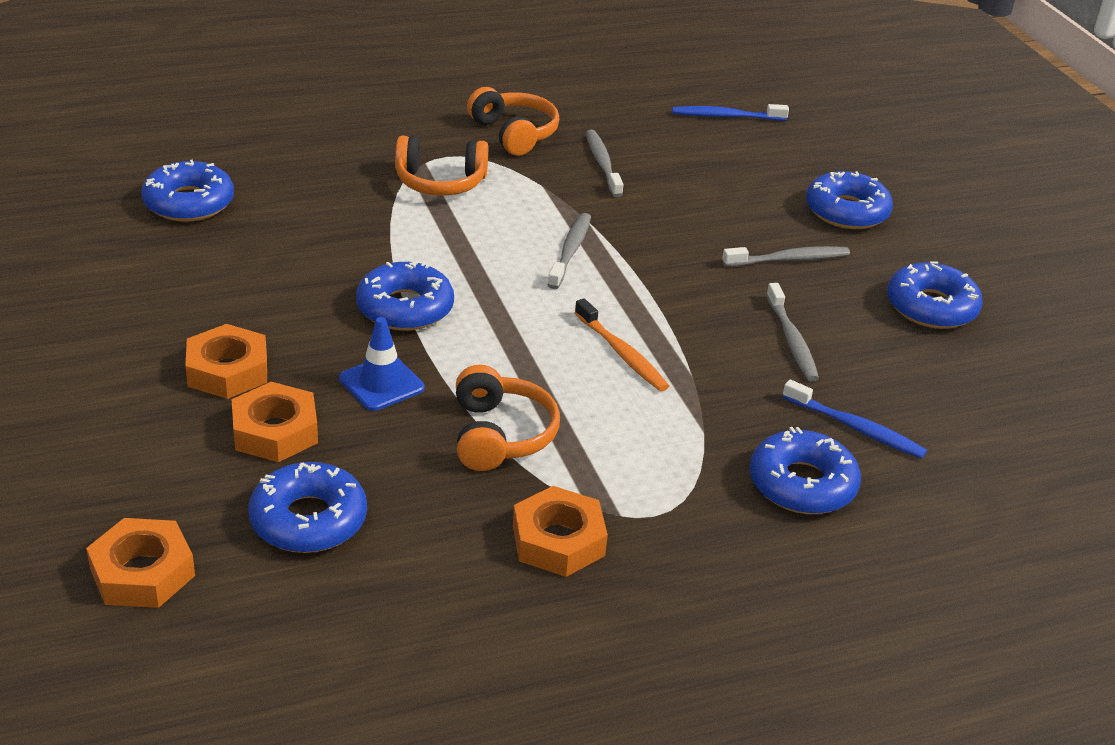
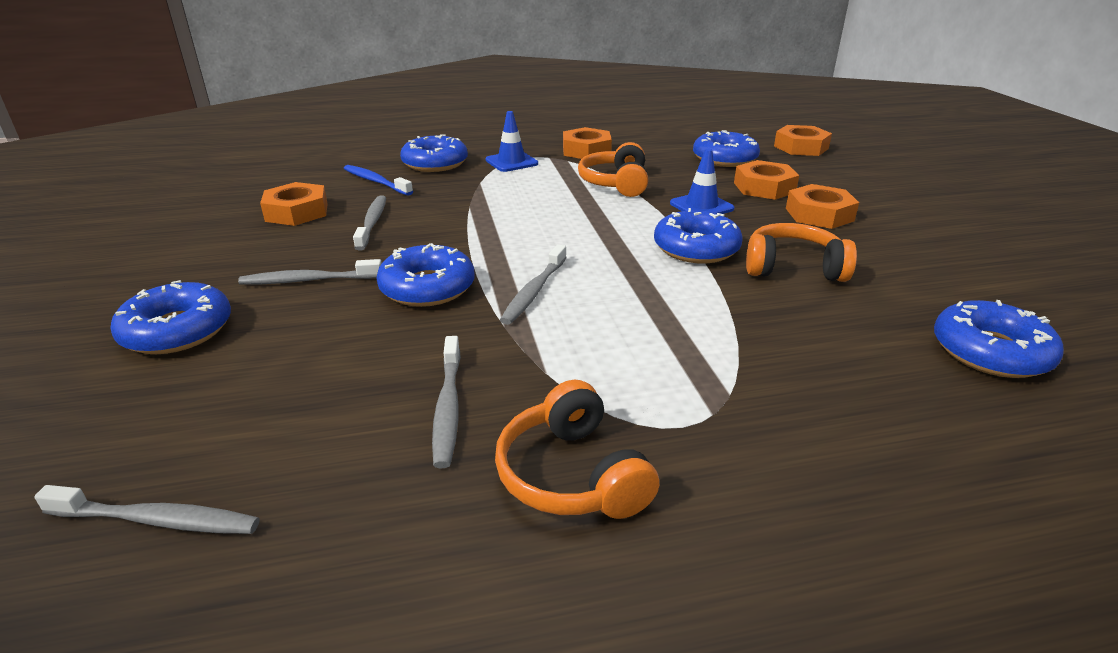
camera: 170 degrees left, 5 degrees down
orange headphones [395,136,488,196] -> orange headphones moved to [746,223,857,282]
orange toothbrush [575,298,669,391] -> none
blue toothbrush [672,104,789,121] -> grey toothbrush [34,485,260,534]
blue donut [887,261,983,329] -> blue donut moved to [377,243,475,307]
none -> orange nut [260,182,328,226]
none -> blue traffic cone [486,111,538,172]

